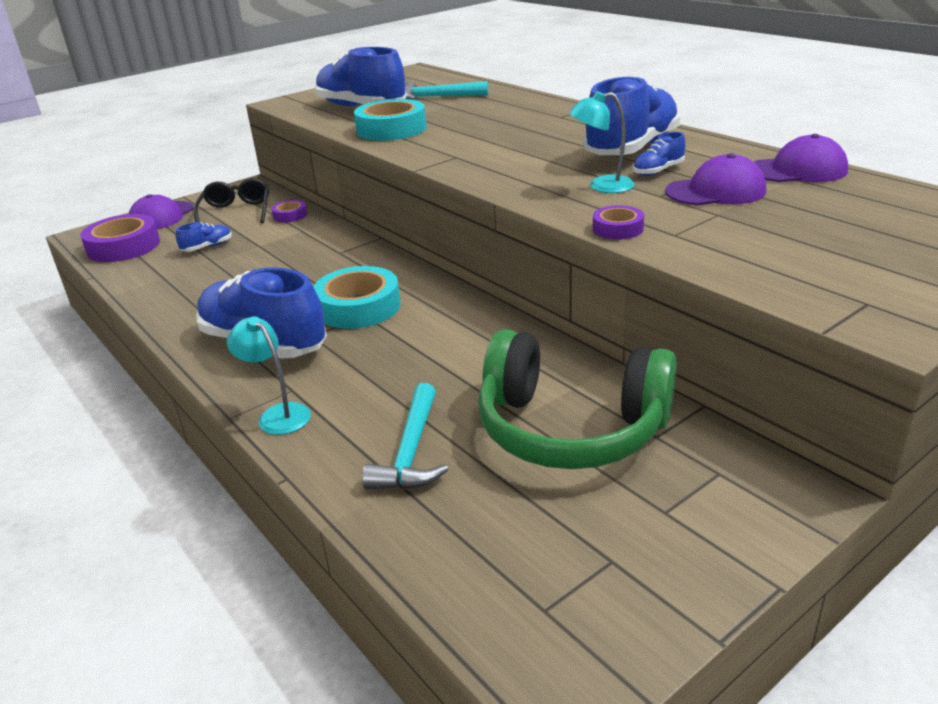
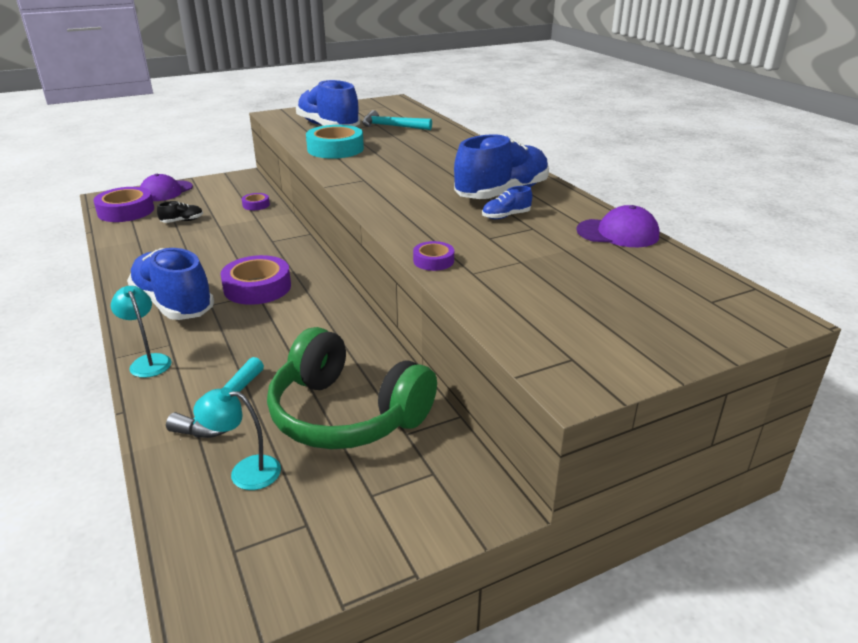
camera: 10 degrees right, 0 degrees up
blue shoe [176,222,232,252] -> black shoe [157,201,203,223]
black glasses [194,178,269,223] -> none
turquoise tape [313,266,401,329] -> purple tape [220,255,291,305]
turquoise lamp [569,91,635,193] -> turquoise lamp moved to [193,387,281,490]
purple cap [665,153,766,205] -> none

